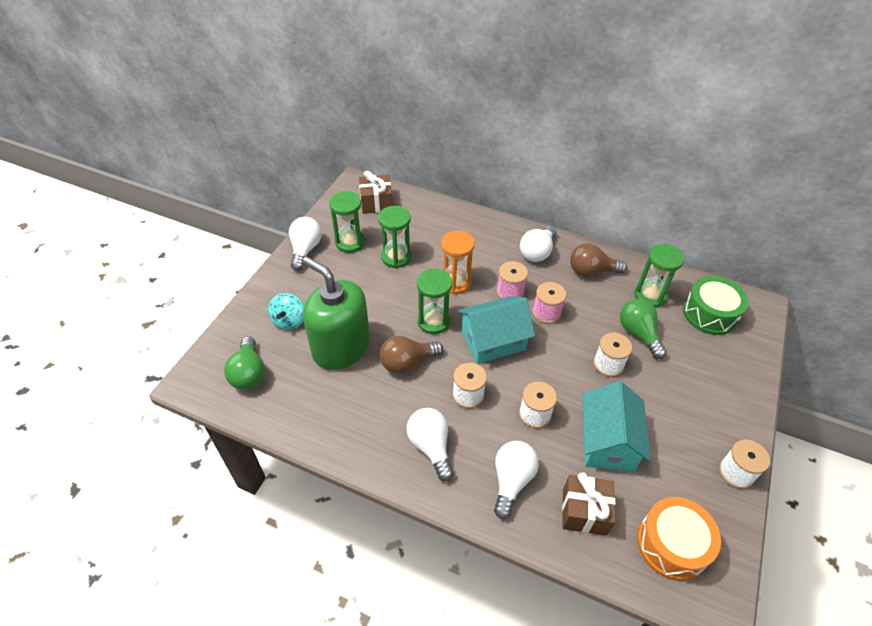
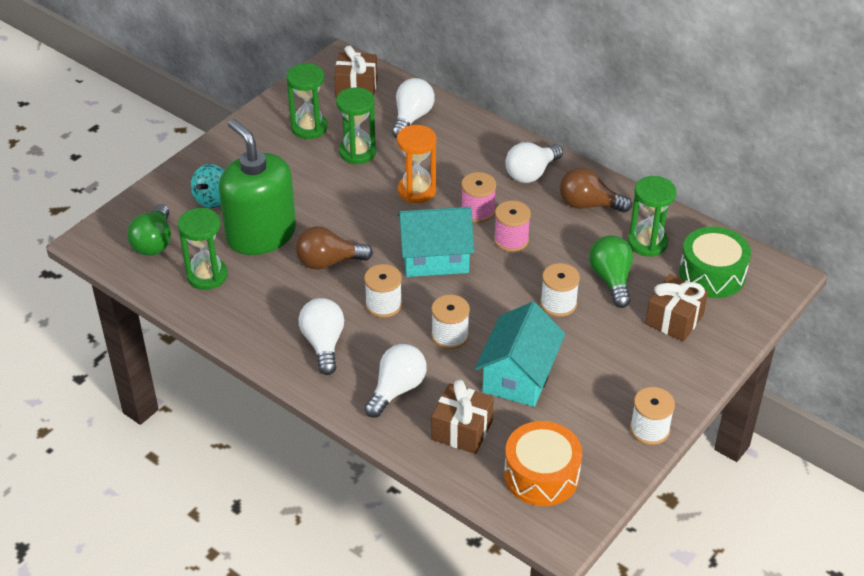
camera: 15 degrees right, 5 degrees down
white light bulb [289,217,322,271] -> white light bulb moved to [392,78,435,138]
green hourglass [417,268,452,334] -> green hourglass moved to [178,208,228,290]
none -> brown gift [645,274,708,342]

